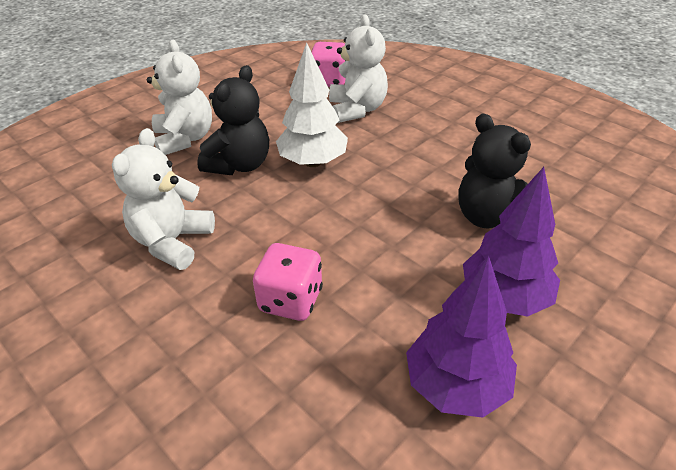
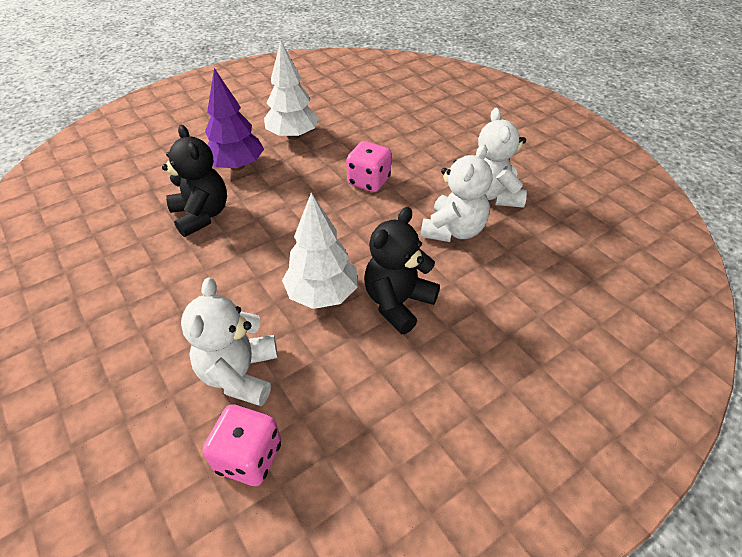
camera: 170 degrees left, 5 degrees up
white teddy bear [147,40,212,155] -> white teddy bear moved to [478,108,527,208]
purple tree [406,256,517,418] -> white tree [264,41,319,140]

